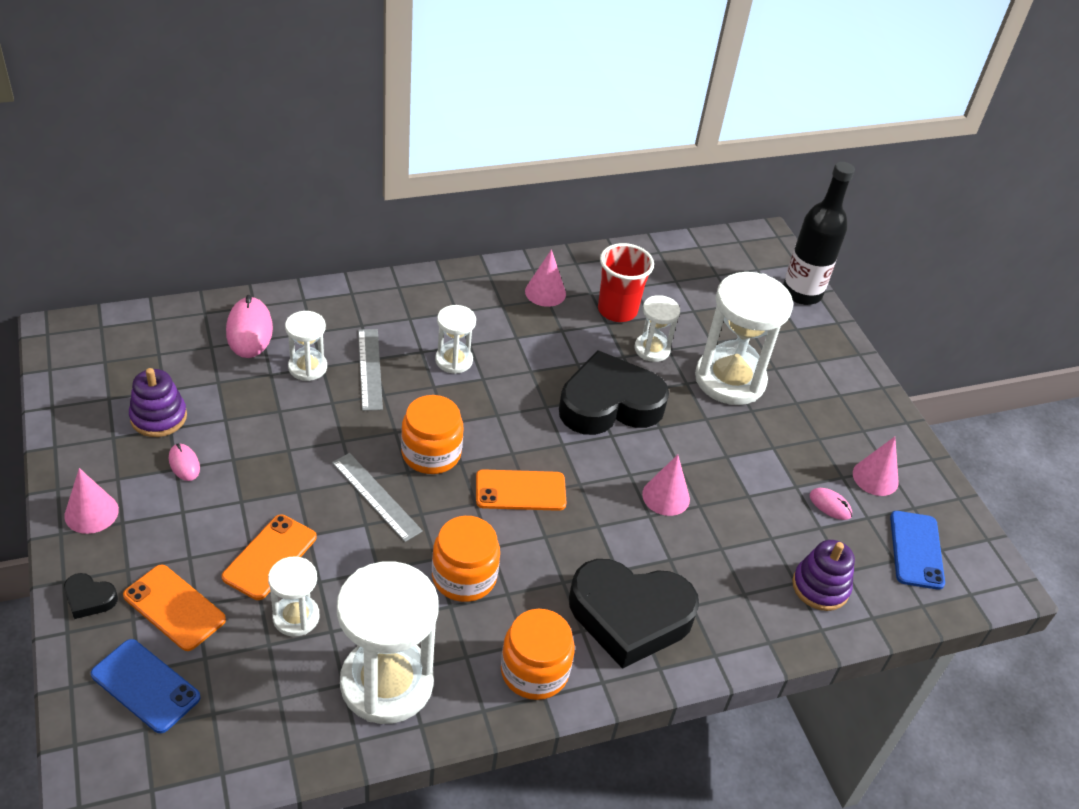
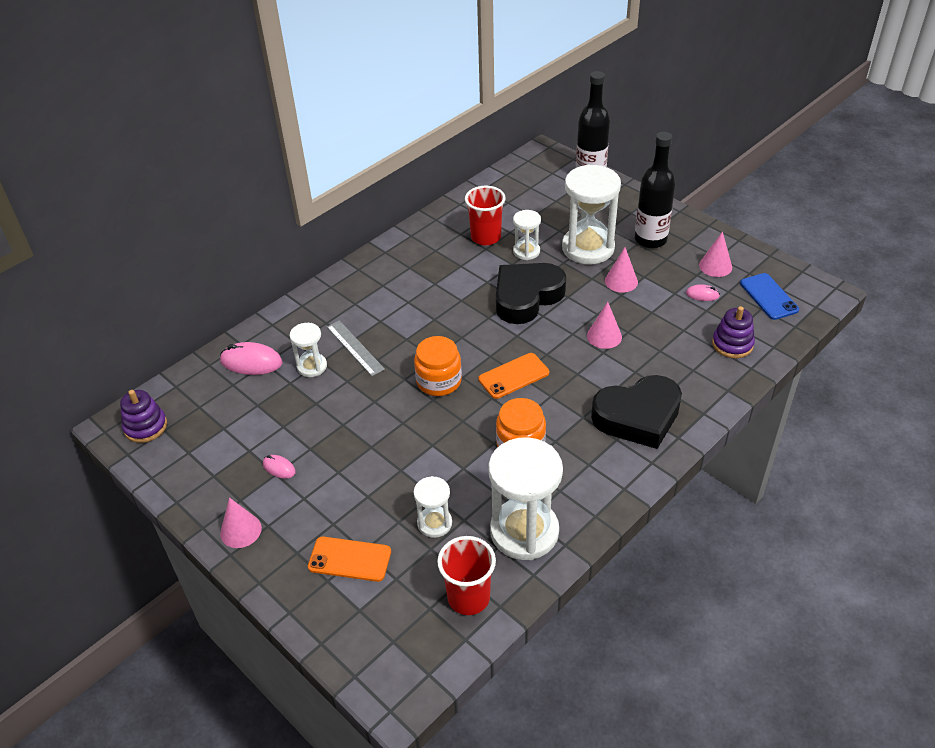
camera: 20 degrees left, 0 degrees up
black heart [64,573,118,619] -> none
blue phone [91,639,201,733] -> none
purple stacking toy [129,368,187,437] -> purple stacking toy moved to [120,390,167,443]
orange phone [222,514,317,600] -> none
pink mouse [226,295,273,358] -> pink mouse turned 45 degrees counterclockwise [220,342,282,375]
grey ruler [332,453,423,542] -> none
white hourglass [435,305,476,374] -> none
orange jar [501,609,575,700] -> none
pink cone [525,249,566,307] -> pink cone moved to [605,247,638,293]
none -> red cup [437,536,496,615]
none -> black bottle [635,132,676,248]

